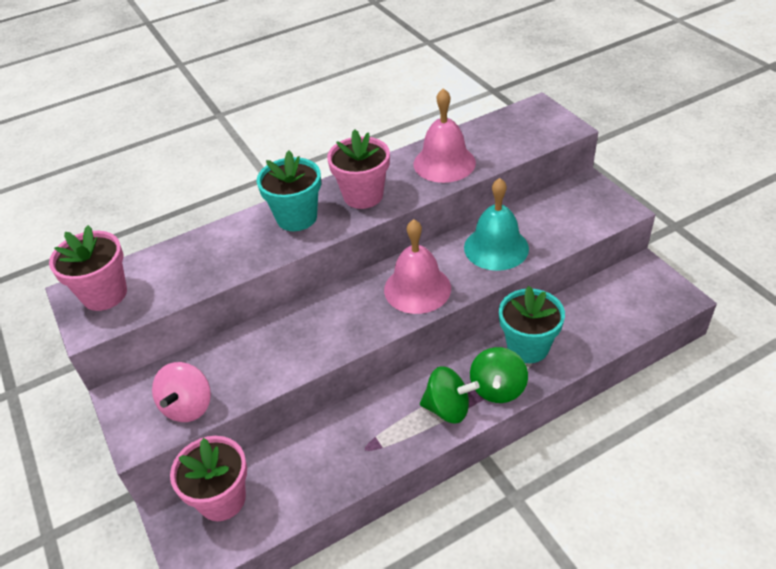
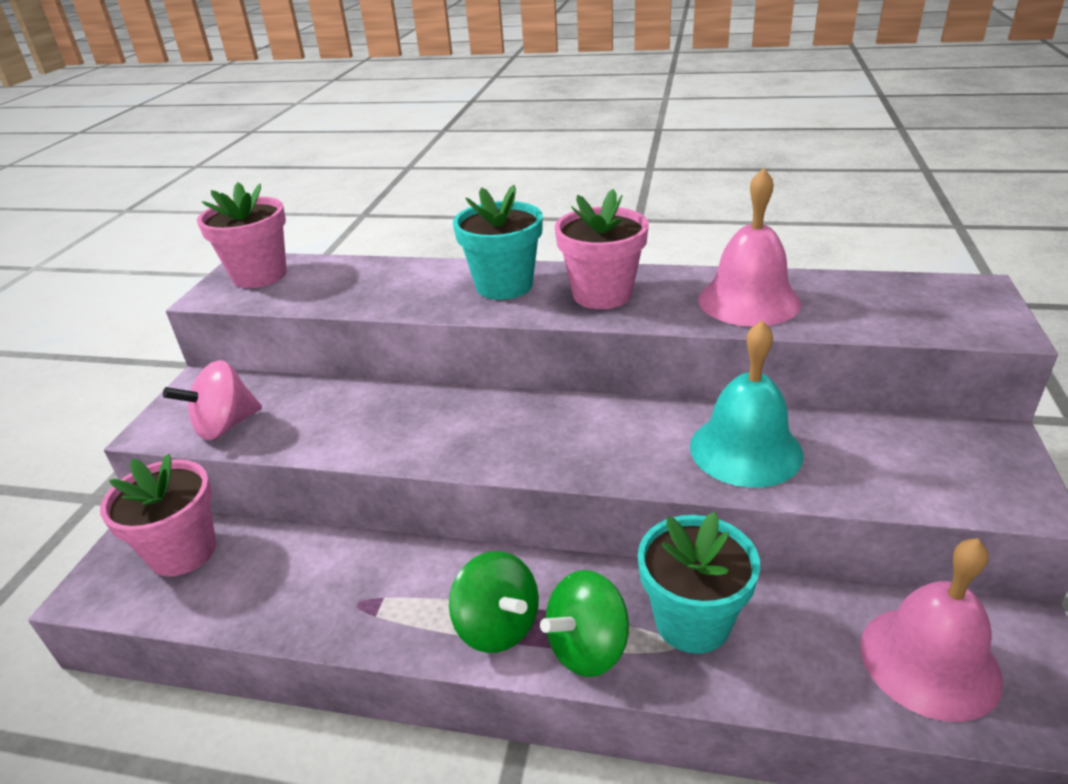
camera: 40 degrees right, 10 degrees down
pink bell [384,219,451,314] -> pink bell moved to [861,538,1003,722]

